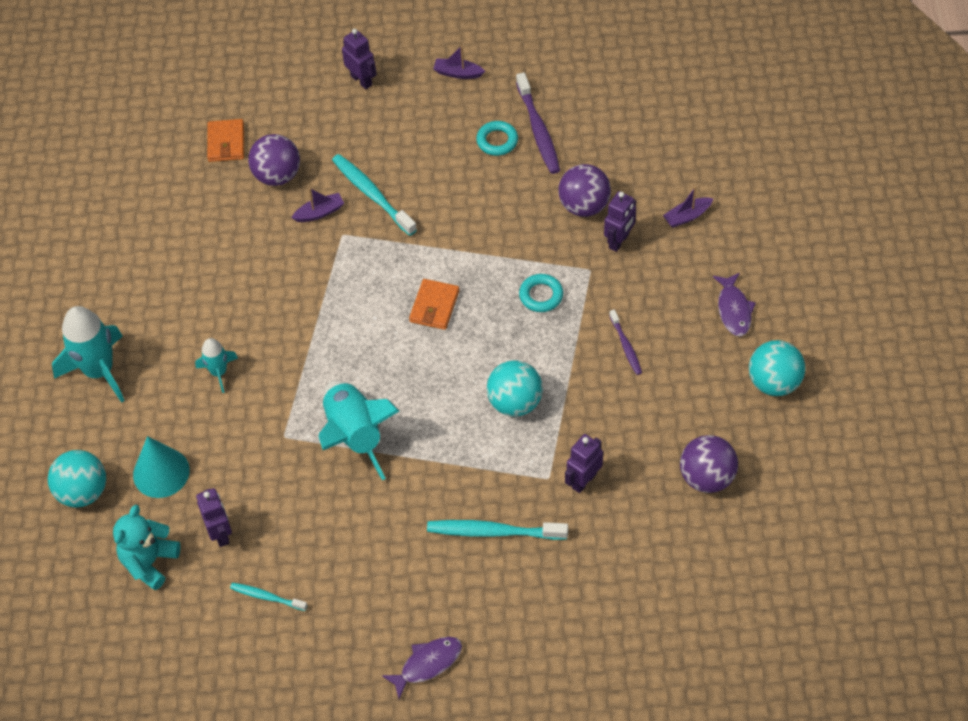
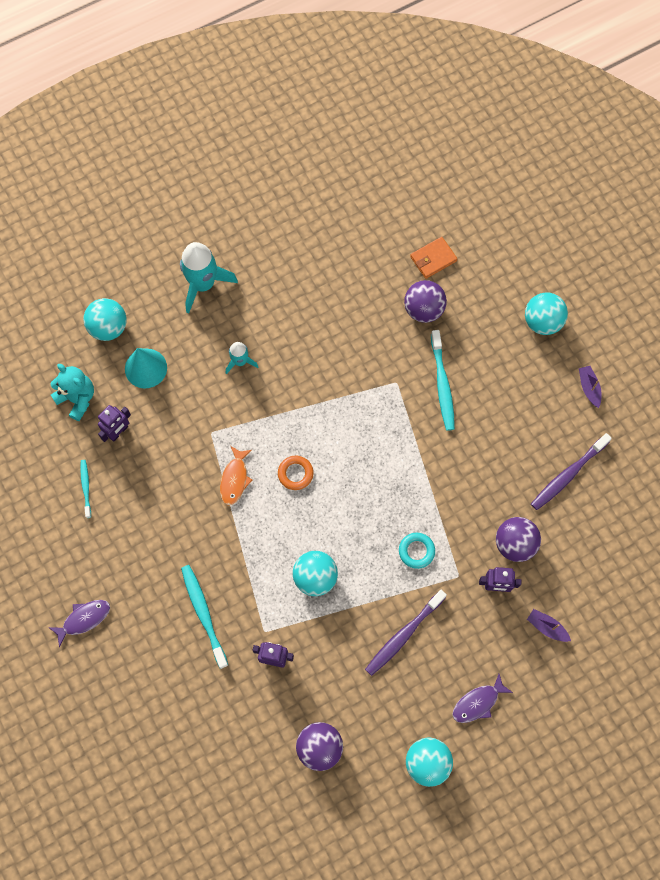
camera: 60 degrees right, 15 degrees up
turquoise teddy bear [113,505,181,590] -> turquoise teddy bear turned 45 degrees clockwise [51,364,94,421]
purple boat [291,188,344,222] -> none
turquoise rocket [319,380,399,481] -> orange fish [220,446,252,505]
turquoise toothbrush [332,154,417,236] -> turquoise toothbrush turned 150 degrees clockwise [431,330,455,431]
purple robot [342,29,377,89] -> turquoise ball [525,293,568,335]
purple fish [382,637,462,699] -> purple fish turned 60 degrees counterclockwise [48,600,110,647]
orange wallet [409,279,459,330] -> none
turquoise ring [476,121,518,156] -> none
purple toothbrush [609,310,642,375] -> purple toothbrush [365,590,447,676], size x1.75
none -> orange ring [278,456,314,490]

